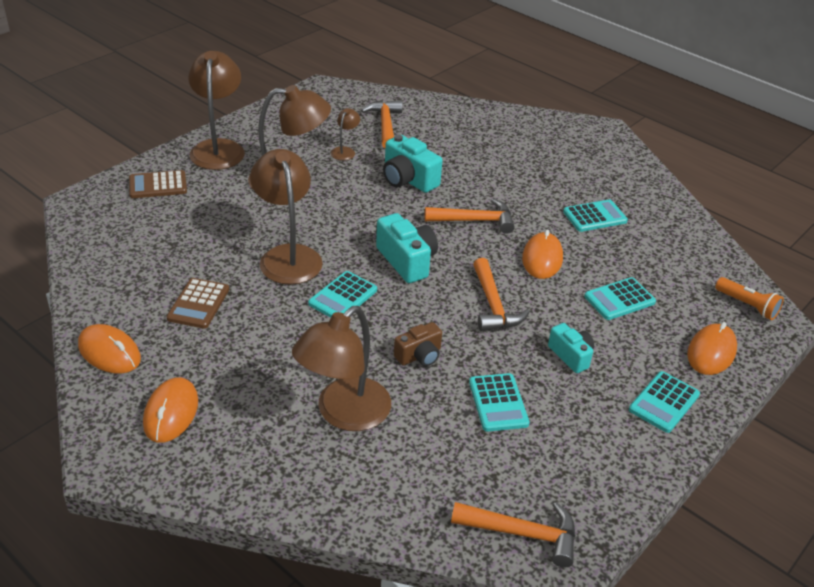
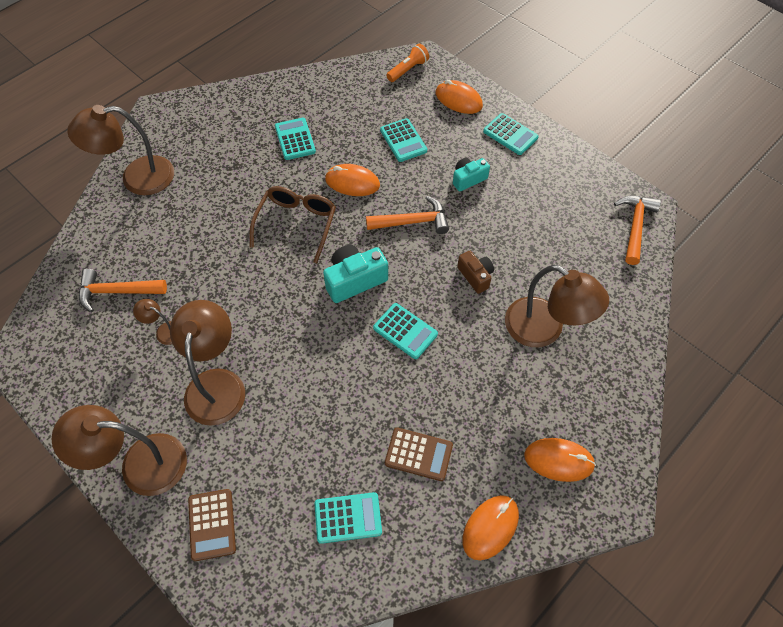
camera: 85 degrees left, 20 degrees up
brown lamp [250,149,323,285] -> brown lamp moved to [67,105,174,195]
turquoise camera [383,135,443,193] -> none
orange hammer [425,198,515,234] -> brown glasses [250,186,336,263]
turquoise calculator [469,373,530,432] -> turquoise calculator moved to [315,492,382,544]

